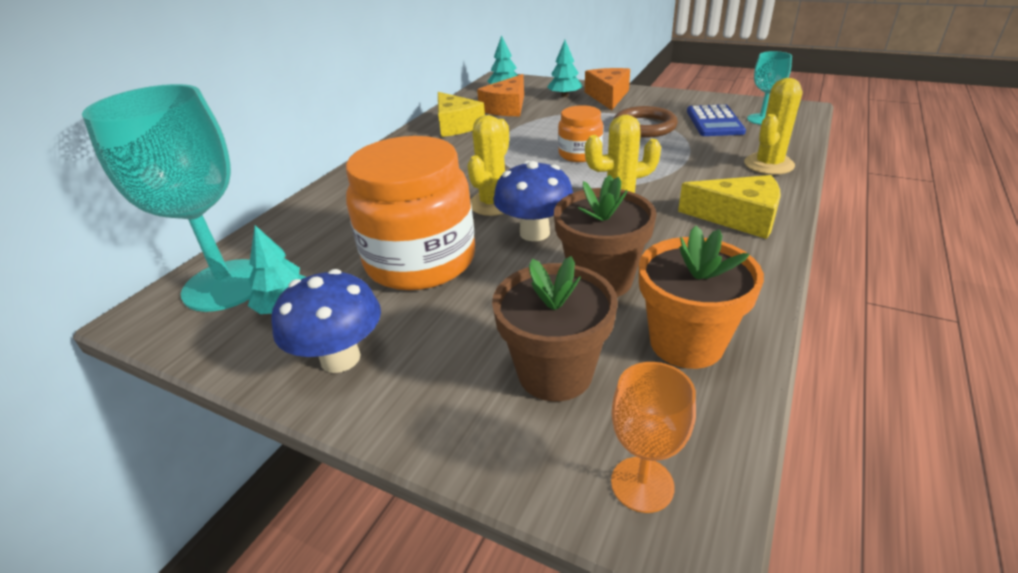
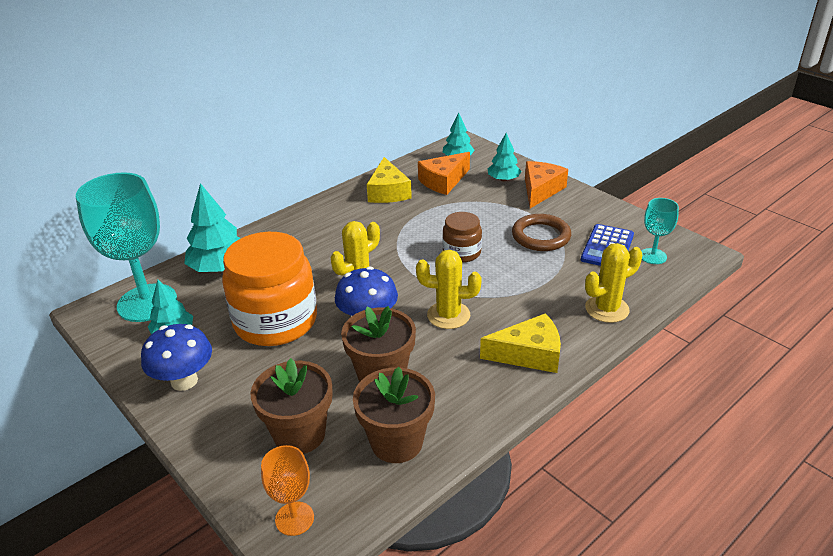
camera: 20 degrees right, 0 degrees up
orange jar [558,105,603,162] -> brown jar [442,212,482,263]
orange flower pot [639,226,764,369] -> brown flower pot [353,367,435,463]
yellow cheese [678,175,781,239] -> yellow cheese turned 45 degrees counterclockwise [480,313,561,373]
none -> turquoise tree [184,183,240,272]

